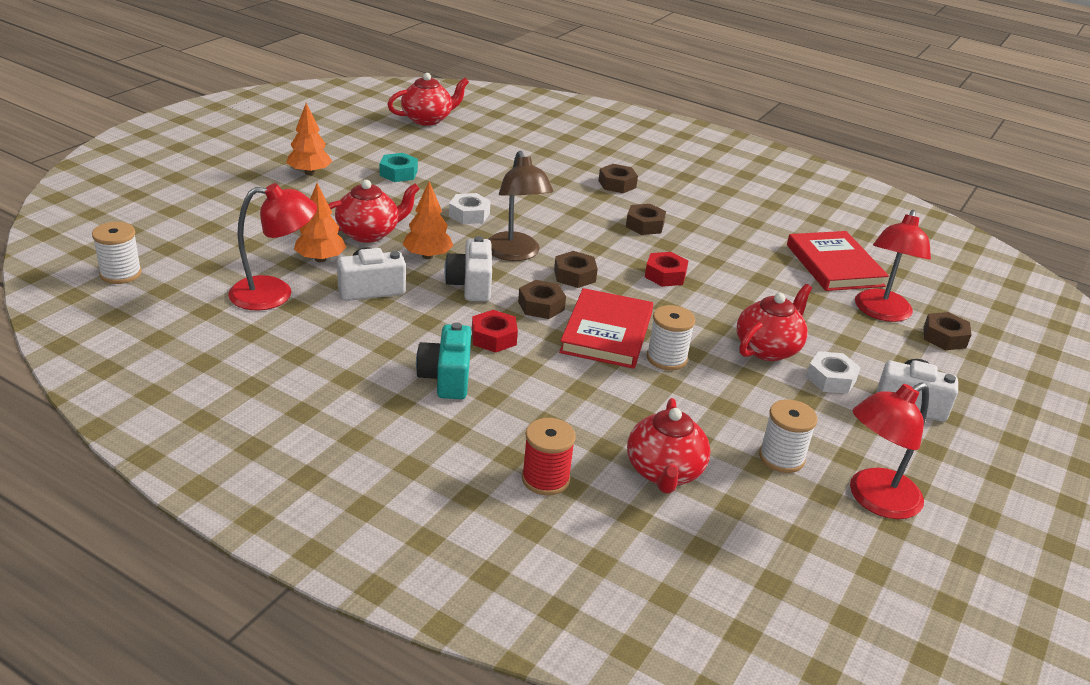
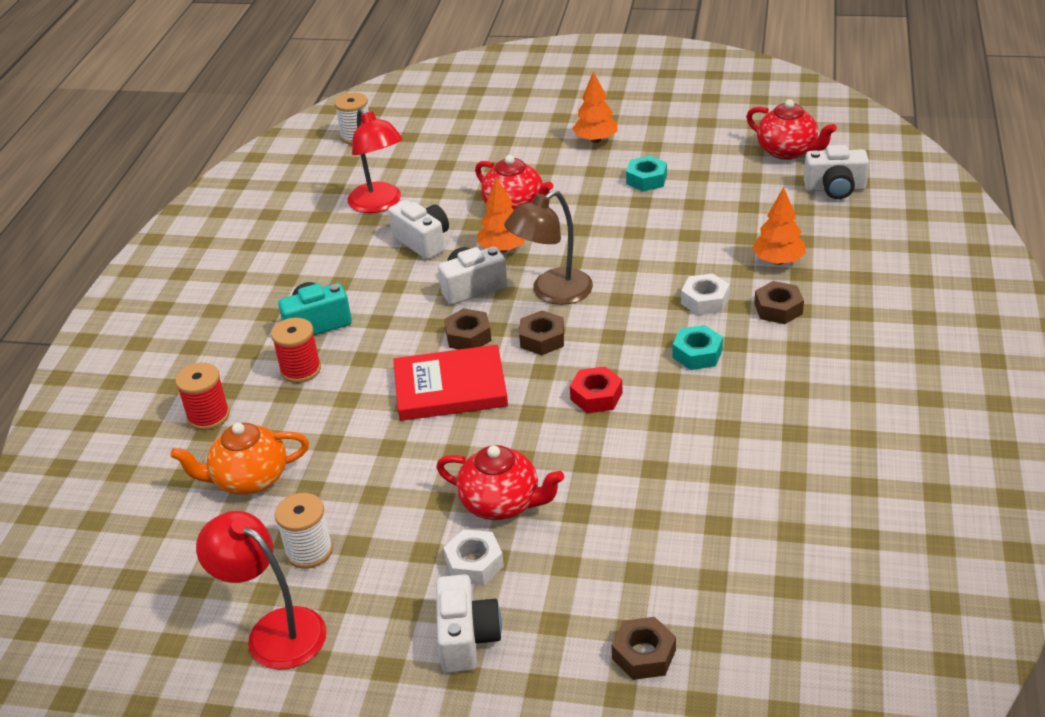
camera: 75 degrees right, 5 degrees up
orange tree [294,183,346,262] -> orange tree moved to [752,187,806,265]
white nut [449,193,491,224] -> white nut moved to [681,273,730,315]
red nut [472,310,518,353] -> none
brown nut [626,204,666,235] -> turquoise nut [672,325,723,370]
red teapot [627,398,711,494] -> orange teapot [170,423,309,495]
white spool [647,305,695,370] -> none
red book [787,231,889,291] -> none
red lamp [855,210,931,322] -> none
none -> red spool [271,318,321,383]
none -> white camera [804,145,869,199]

